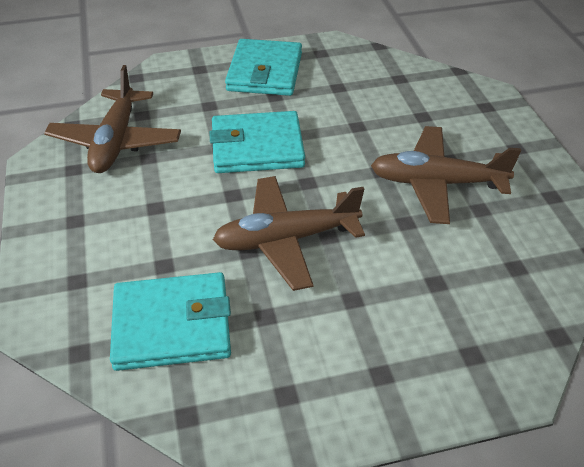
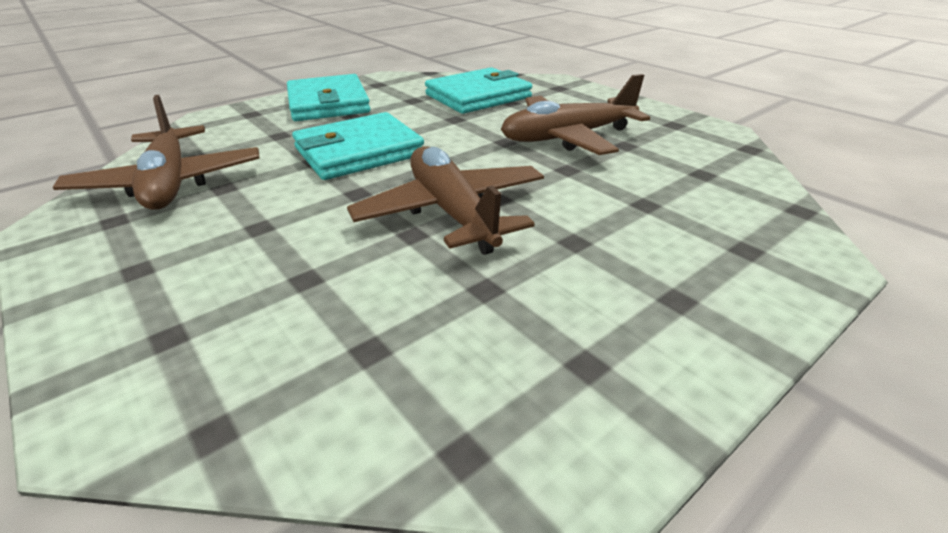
camera: 25 degrees left, 10 degrees down
turquoise wallet [110,272,231,371] -> turquoise wallet moved to [425,67,532,114]
brown plane [213,176,365,291] -> brown plane turned 105 degrees clockwise [347,146,544,255]

